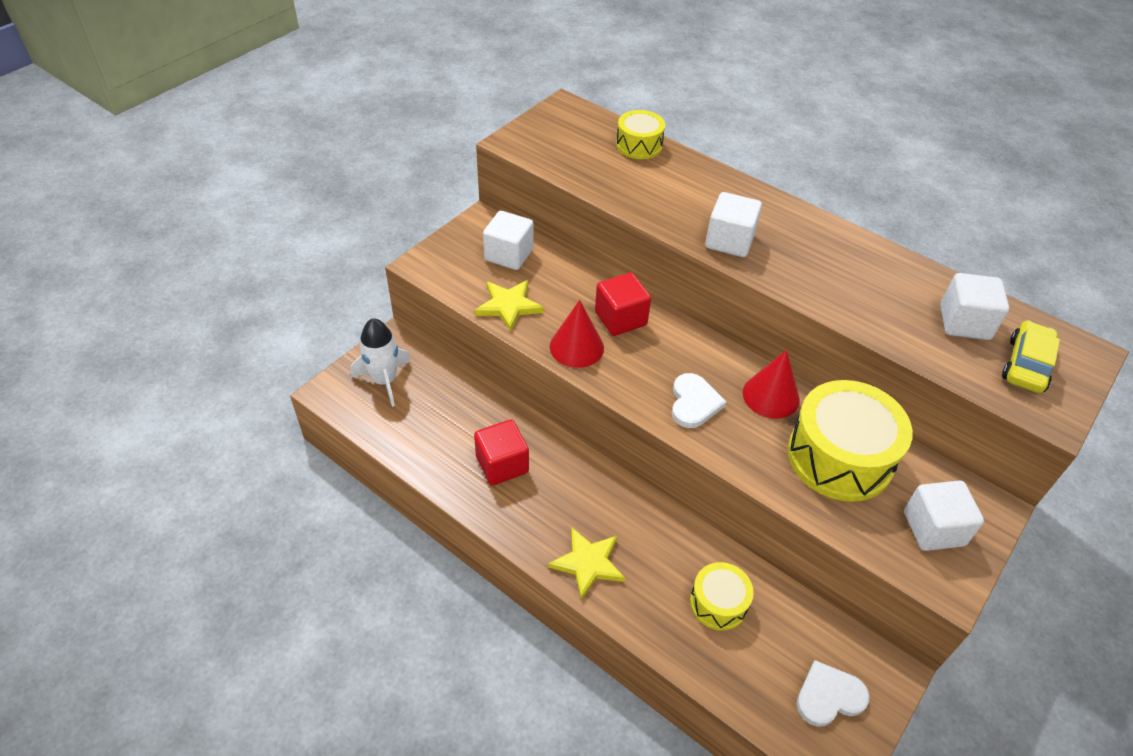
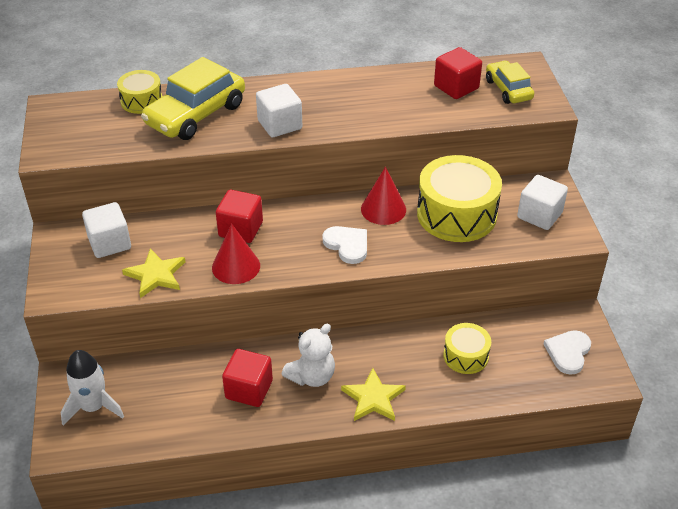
camera: 45 degrees left, 5 degrees down
white cube [940,273,1009,340] -> red cube [434,47,482,99]
none -> yellow car [141,57,245,140]
none -> white teddy bear [282,324,335,387]

